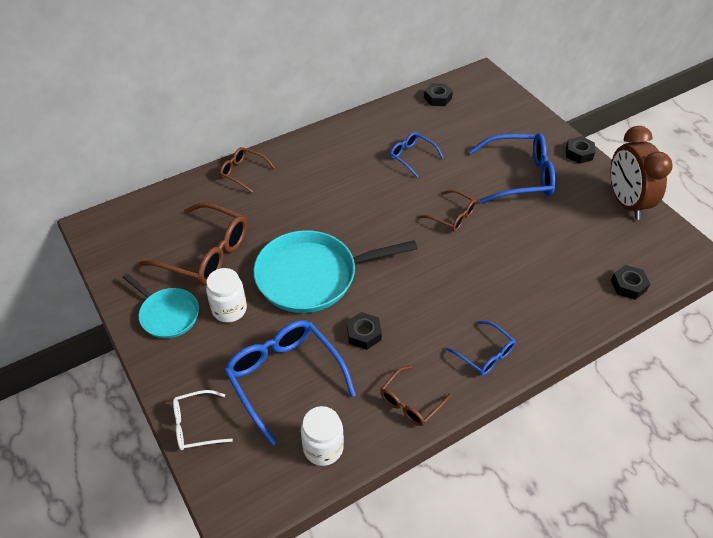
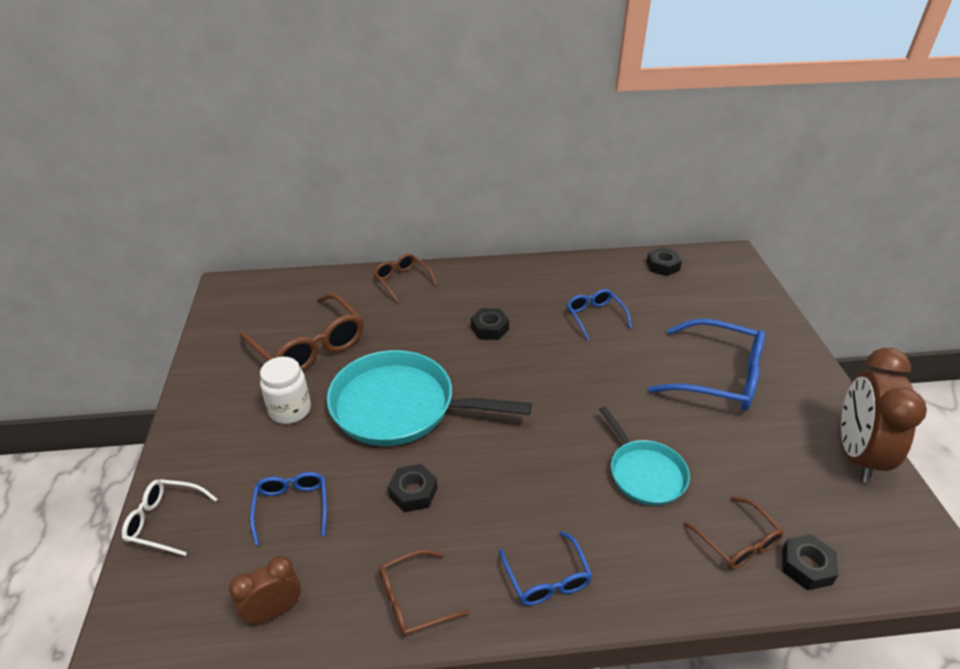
camera: 25 degrees right, 10 degrees down
turquoise pan [123,273,199,339] -> turquoise pan moved to [599,406,690,506]
blue glasses [224,320,356,446] -> blue glasses [250,472,327,546], size x0.55
white jar [301,406,344,466] -> brown clock [229,556,301,625]
brown glasses [419,190,477,231] -> brown glasses moved to [684,496,784,570]
black nut [566,136,595,164] -> black nut moved to [471,308,509,340]

